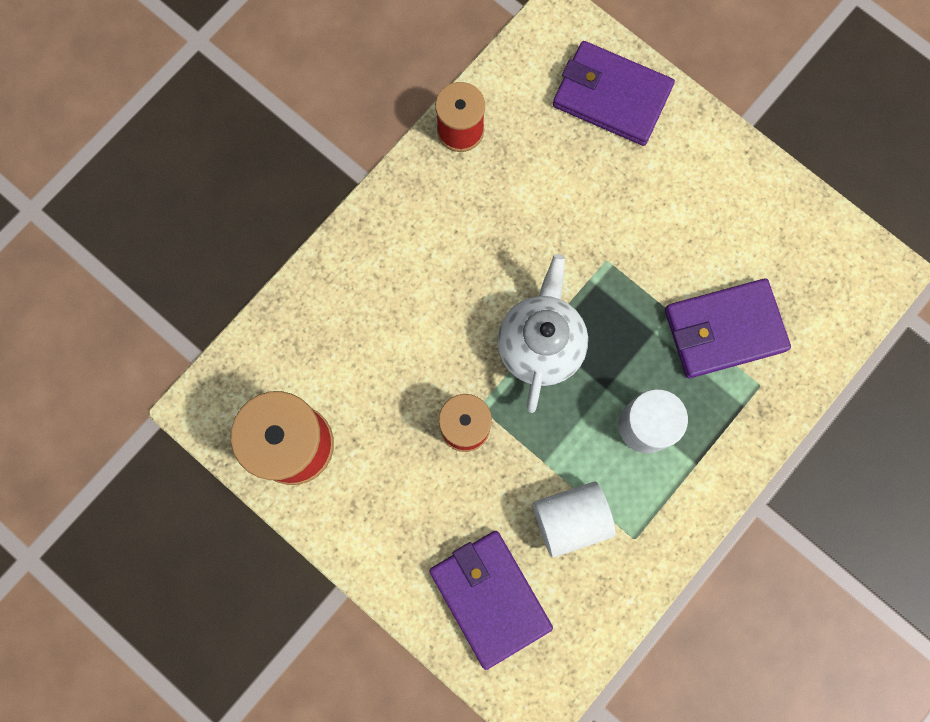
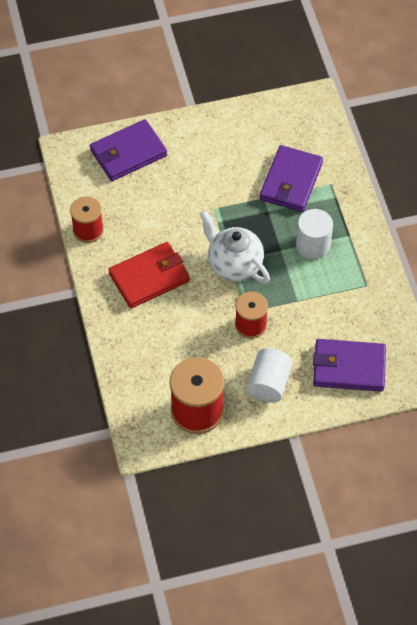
camera: 55 degrees left, 20 degrees down
white cylinder [533,481,616,557] -> white cylinder moved to [247,348,293,403]
none -> red wallet [108,242,190,308]

